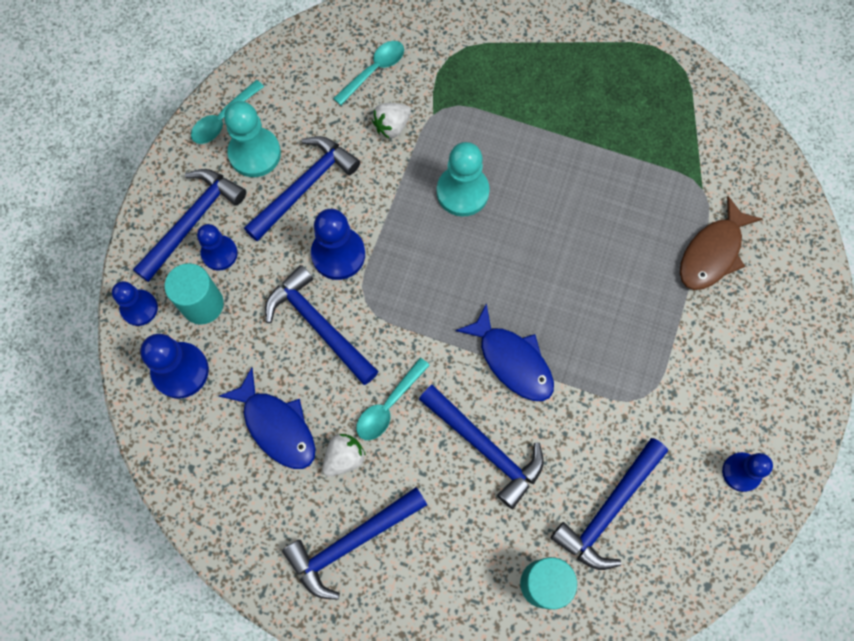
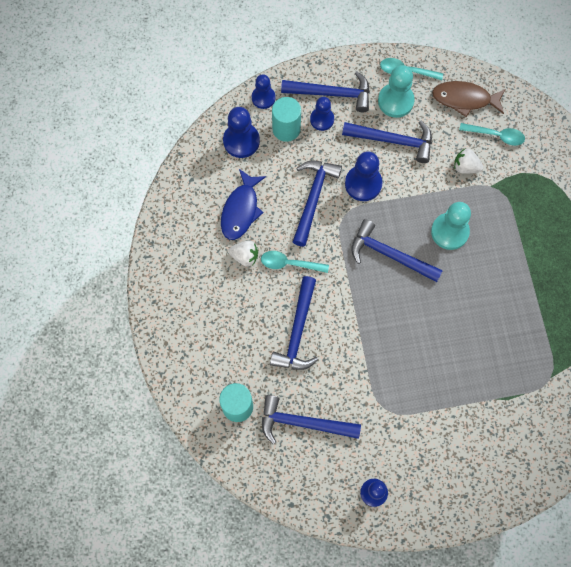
camera: 60 degrees right, 0 degrees up
blue hammer [282,487,427,599] -> blue hammer moved to [351,219,443,282]
blue fish [455,303,554,401] -> none
brown fish [680,196,762,290] -> brown fish moved to [432,81,506,117]

